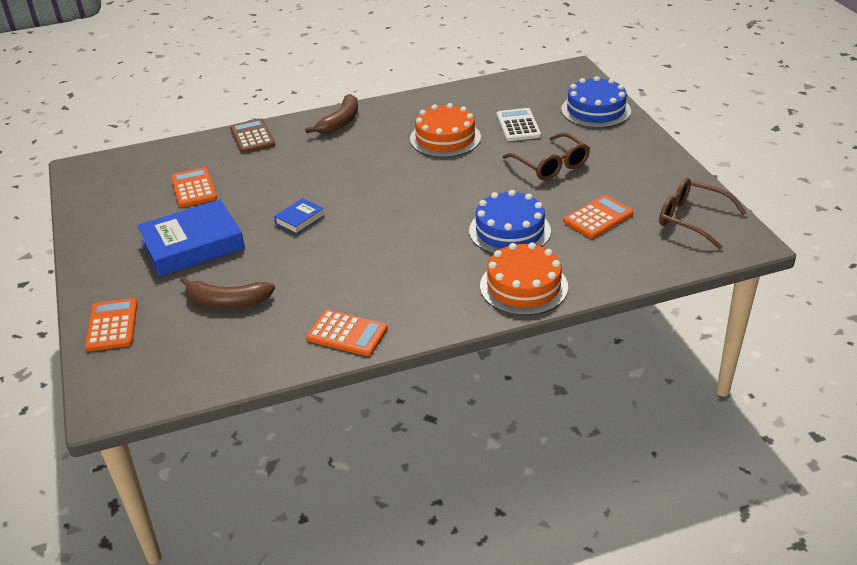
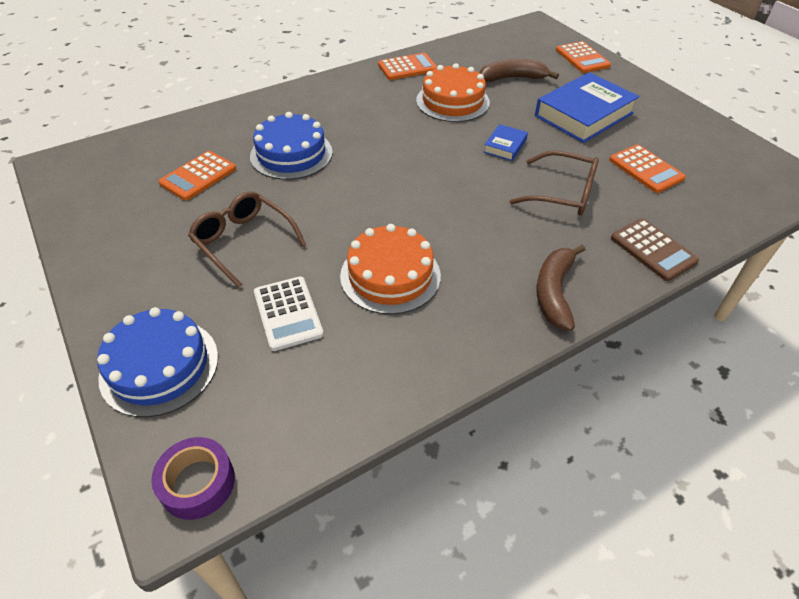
camera: 165 degrees right, 10 degrees up
orange calculator [306,310,388,356] -> orange calculator turned 150 degrees clockwise [378,53,437,80]
orange cake [480,242,568,315] -> orange cake moved to [416,63,490,122]
brown glasses [659,178,747,249] -> brown glasses moved to [510,150,599,215]
none -> purple tape [151,437,235,520]

